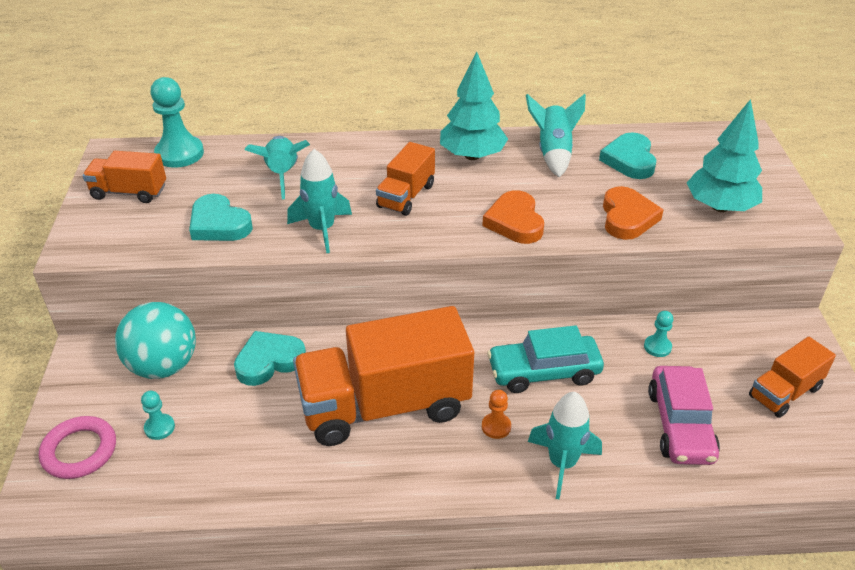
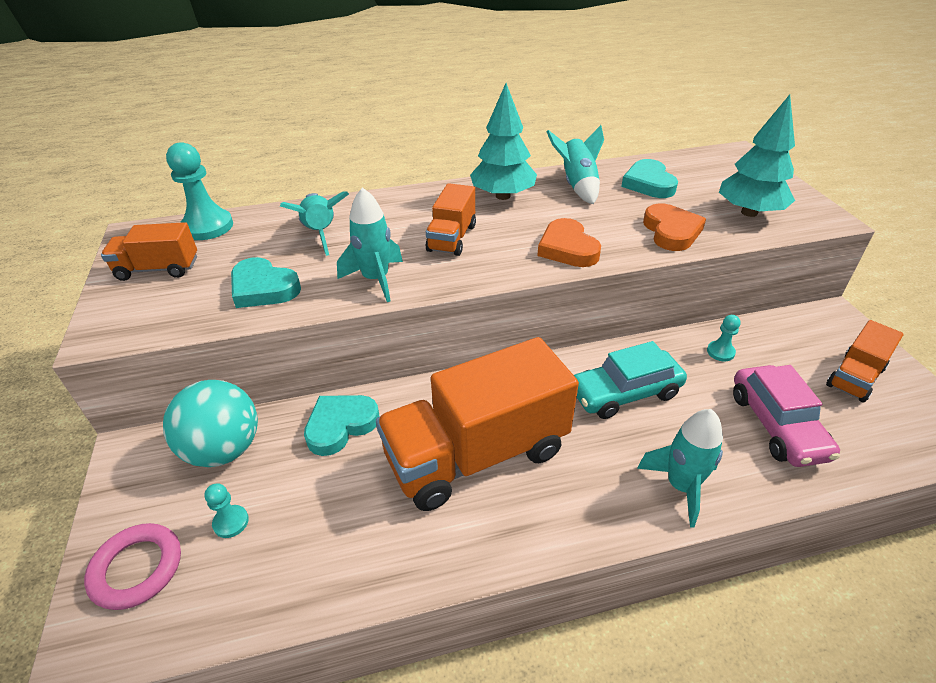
camera: 10 degrees left, 0 degrees up
orange pawn [482,390,511,439] -> none

